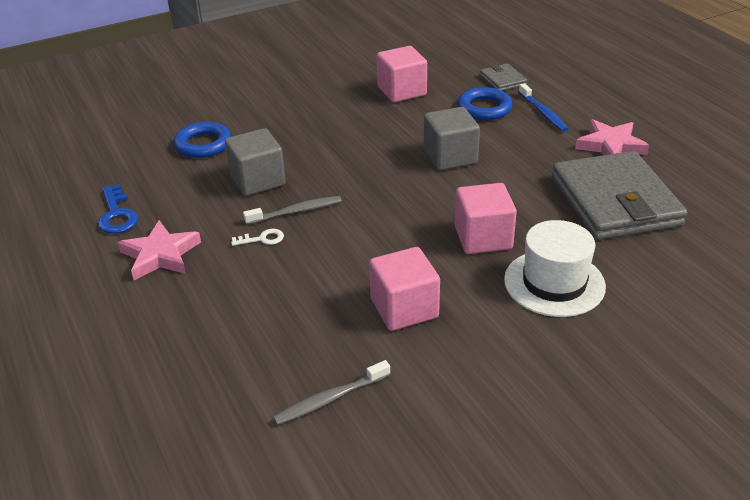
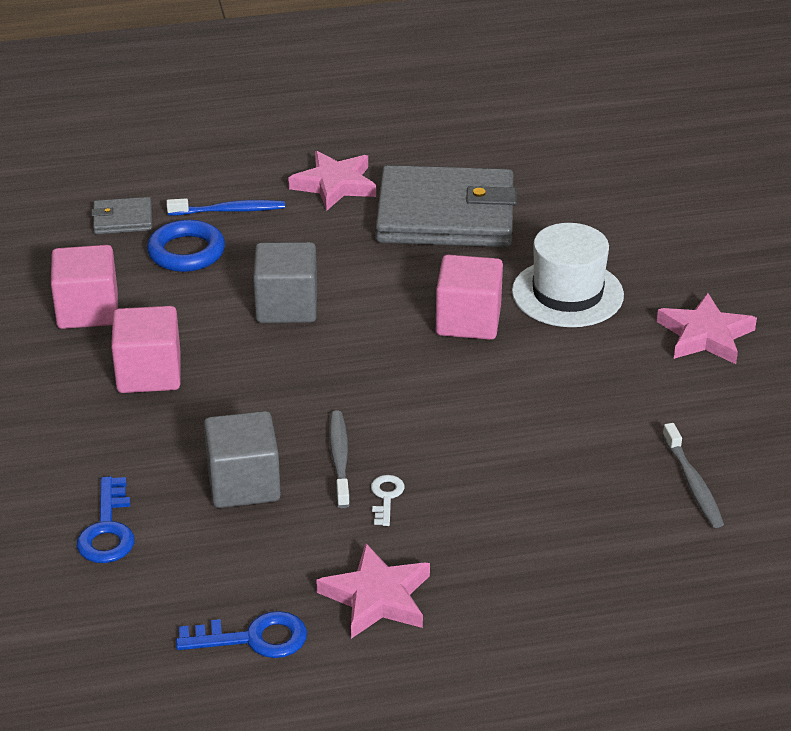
camera: 75 degrees left, 0 degrees up
blue ring [174,122,231,158] -> blue key [77,476,134,563]
pink cube [369,247,440,331] -> pink cube moved to [111,306,181,393]
none -> pink star [657,293,757,364]

